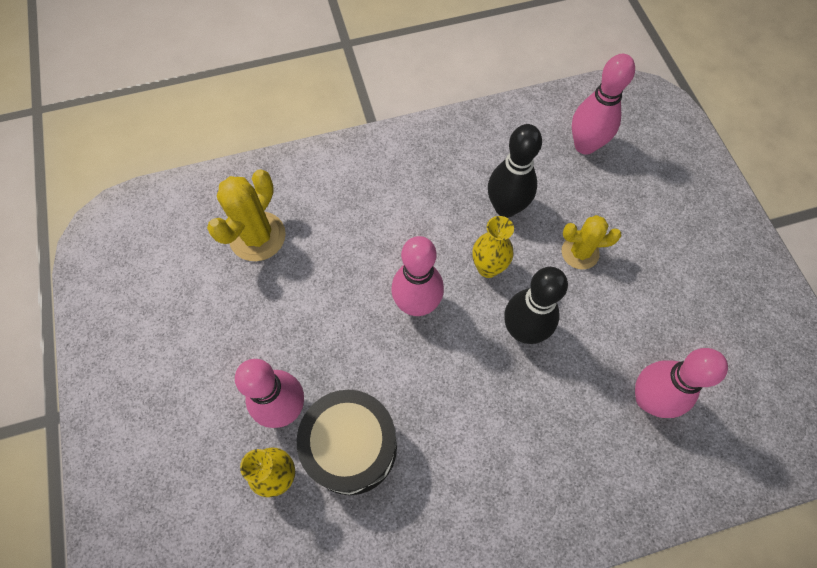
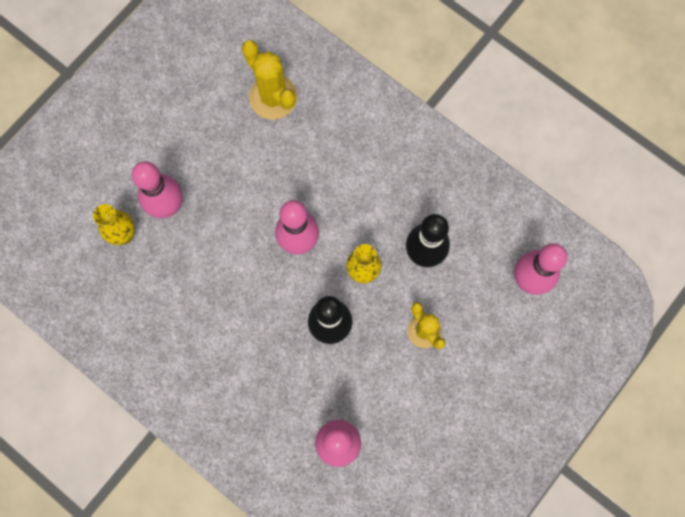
camera: 55 degrees right, 10 degrees up
yellow cactus [207,169,286,261] -> yellow cactus turned 60 degrees clockwise [242,40,298,120]
black drum [297,390,397,495] -> none

